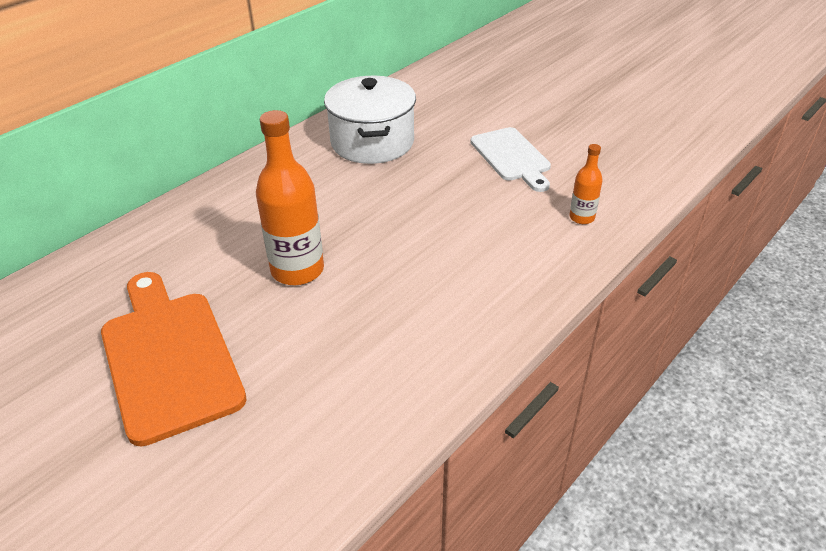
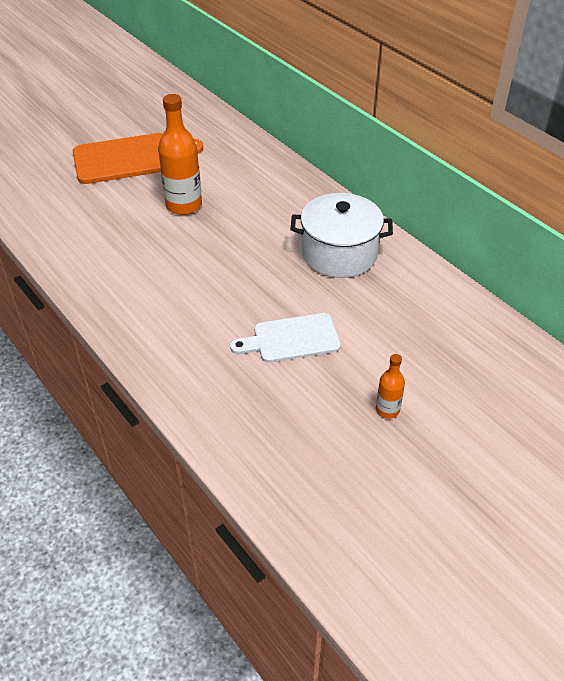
camera: 100 degrees right, 5 degrees up
orange bottle [569,144,603,224] -> orange bottle moved to [376,354,405,419]

